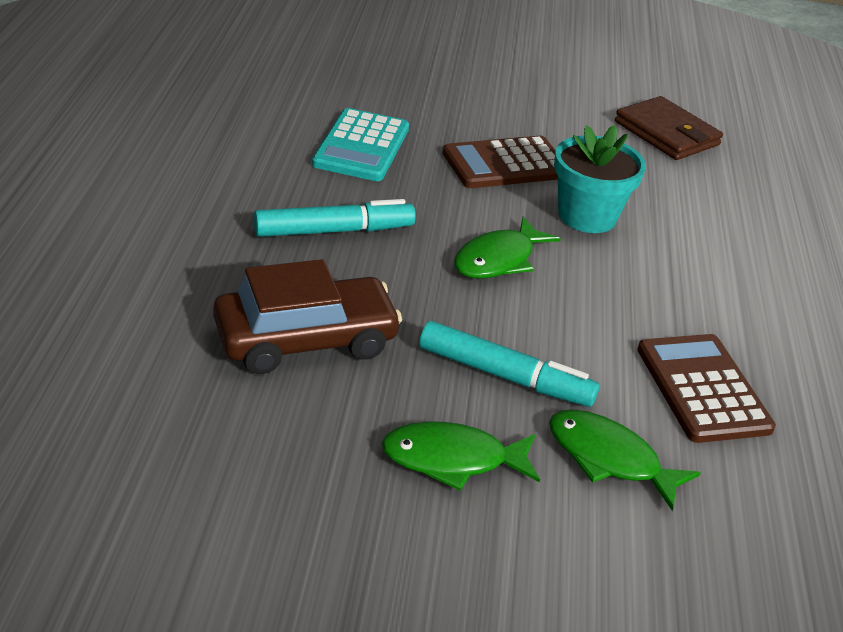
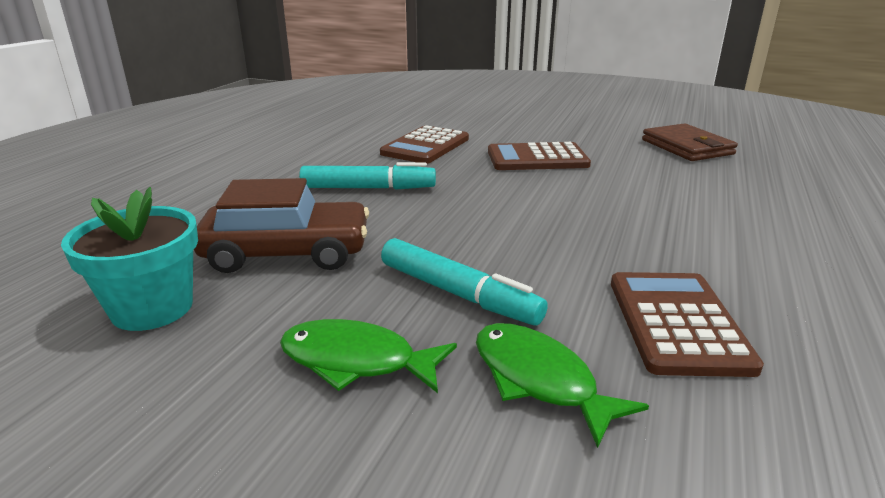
camera: 20 degrees right, 10 degrees down
turquoise calculator [312,108,409,181] -> brown calculator [380,125,469,164]
green fish [454,217,561,279] -> none
turquoise flower pot [554,125,646,233] -> turquoise flower pot moved to [61,187,198,331]

